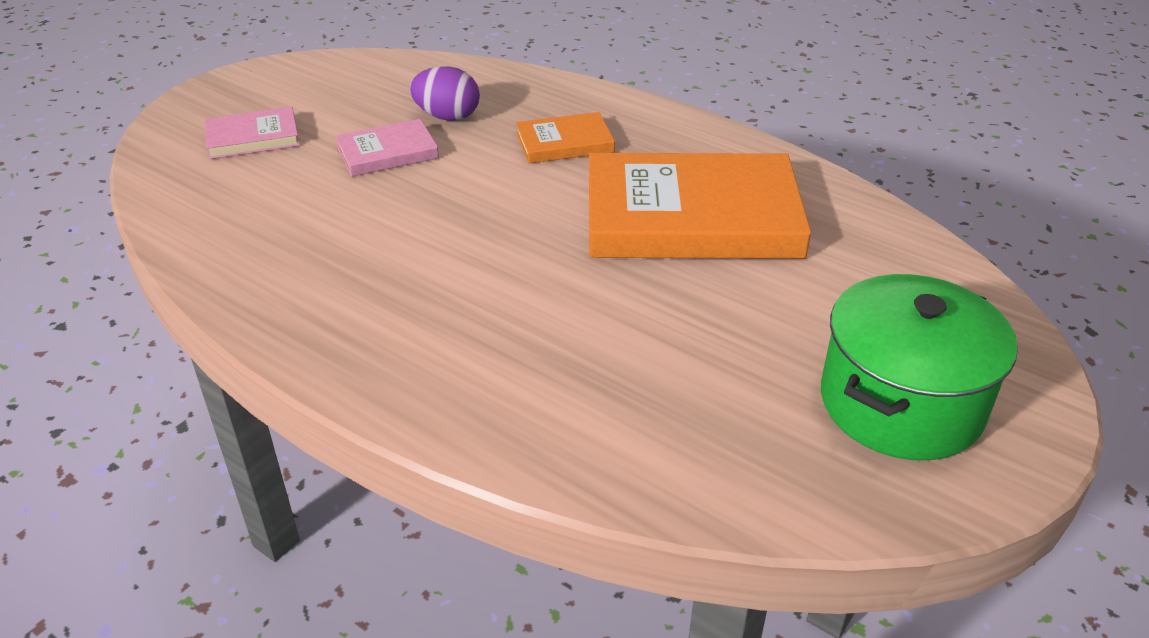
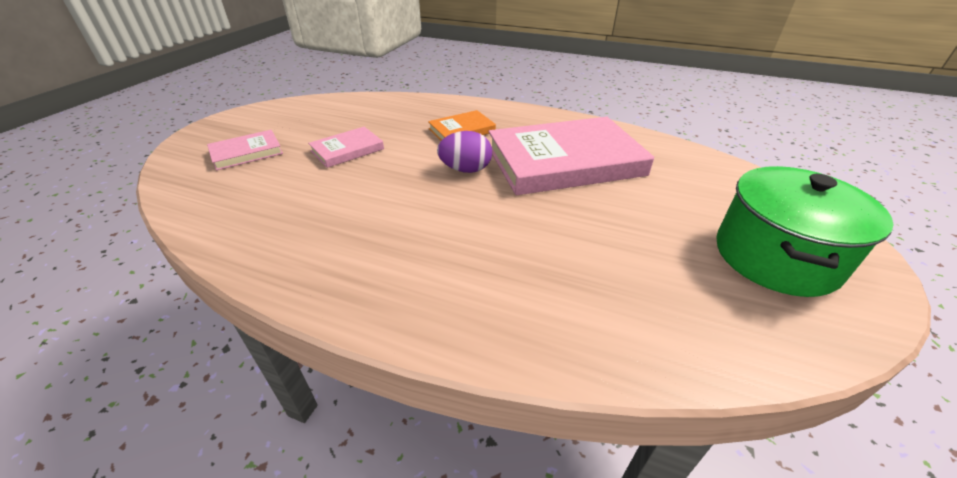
camera: 15 degrees left, 0 degrees up
purple egg [410,67,480,121] -> purple egg moved to [437,131,492,173]
orange book [589,153,811,259] -> pink book [489,117,654,195]

